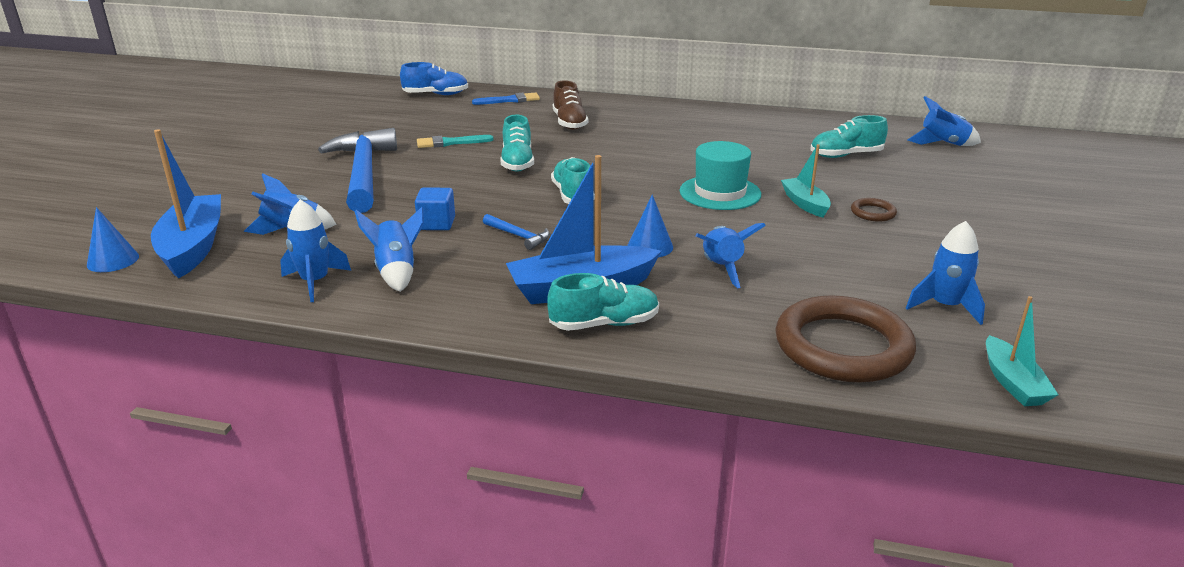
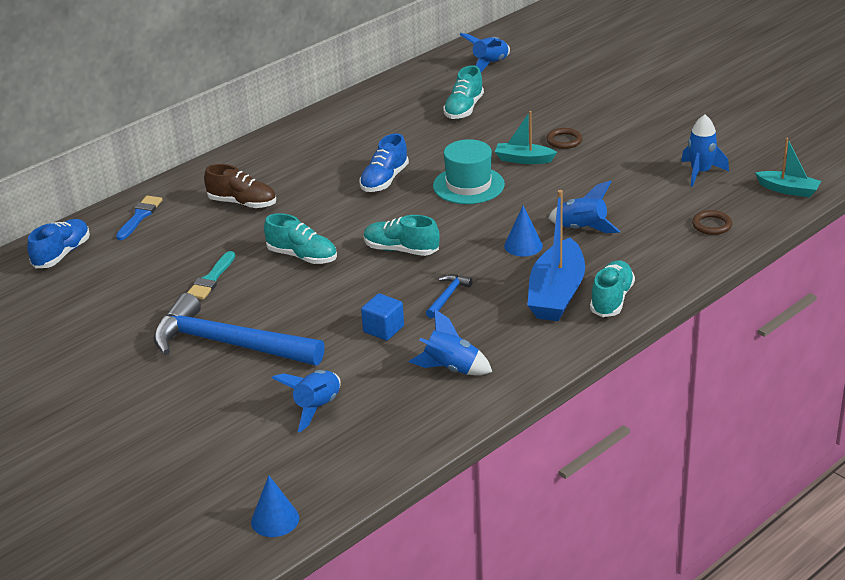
camera: 55 degrees left, 5 degrees up
blue boat [151,129,221,279] -> none
blue rocket [280,200,351,302] -> none
blue hammer [483,214,550,250] -> blue hammer turned 45 degrees counterclockwise [426,275,473,318]
brown ring [775,295,916,383] -> brown ring [692,210,732,235], size x0.43
none -> blue shoe [360,133,409,192]

